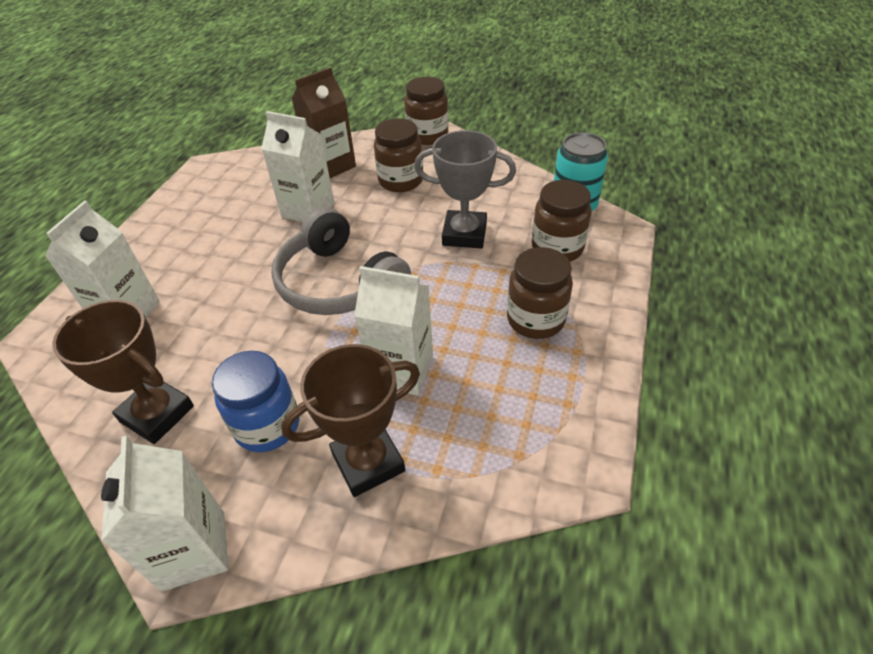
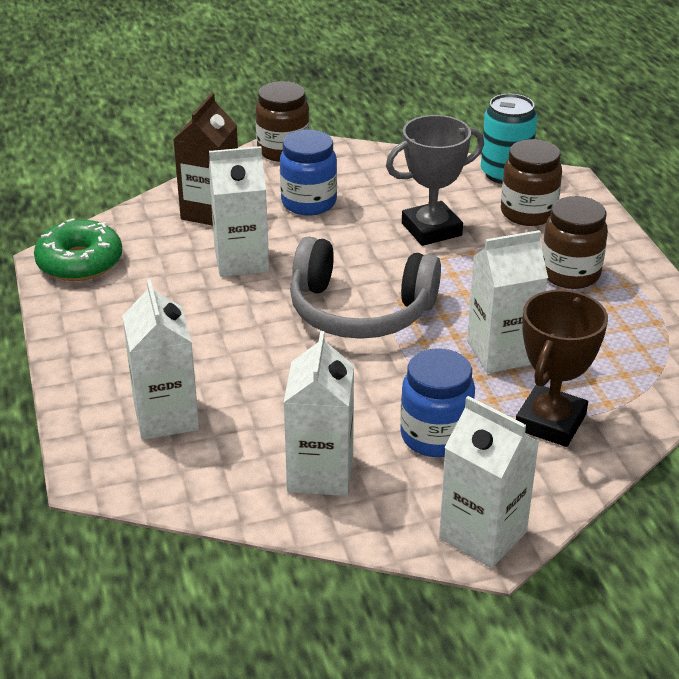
camera: 35 degrees left, 10 degrees down
brown trophy [52,300,194,444] -> white carton [283,331,354,496]
brown jar [374,118,423,192] -> blue jar [280,130,337,215]
none -> green donut [34,218,122,281]

